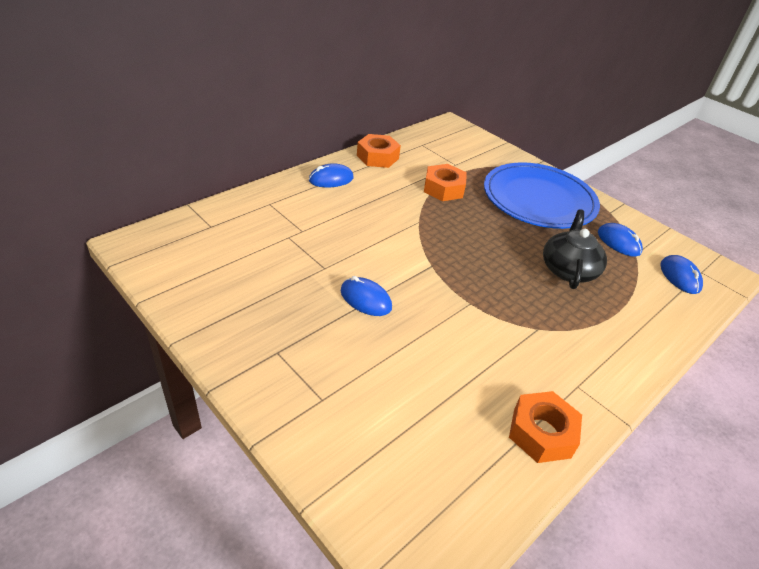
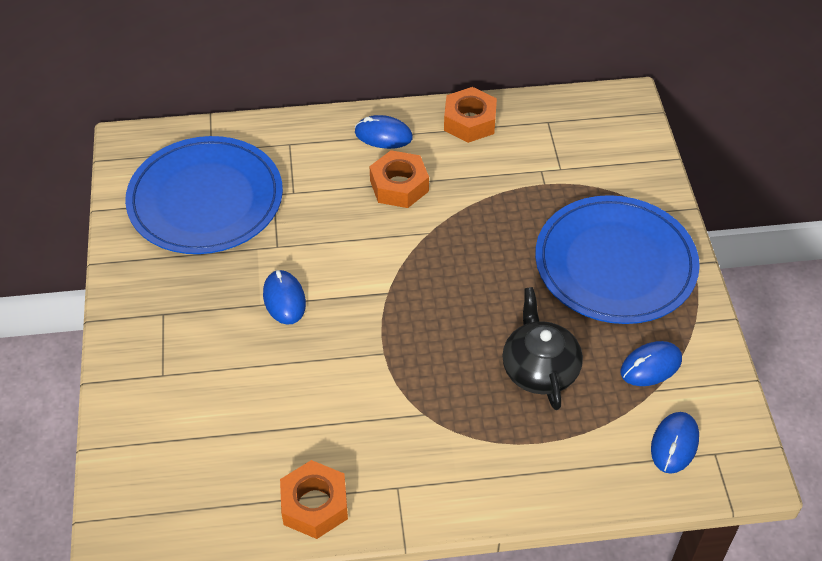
camera: 40 degrees right, 10 degrees up
orange nut [424,164,467,201] -> orange nut moved to [370,150,429,208]
black teapot [543,209,607,289] -> black teapot turned 60 degrees counterclockwise [502,287,583,410]
blue mouse [598,223,643,257] -> blue mouse turned 60 degrees clockwise [621,341,682,386]
none -> blue plate [125,136,283,254]

